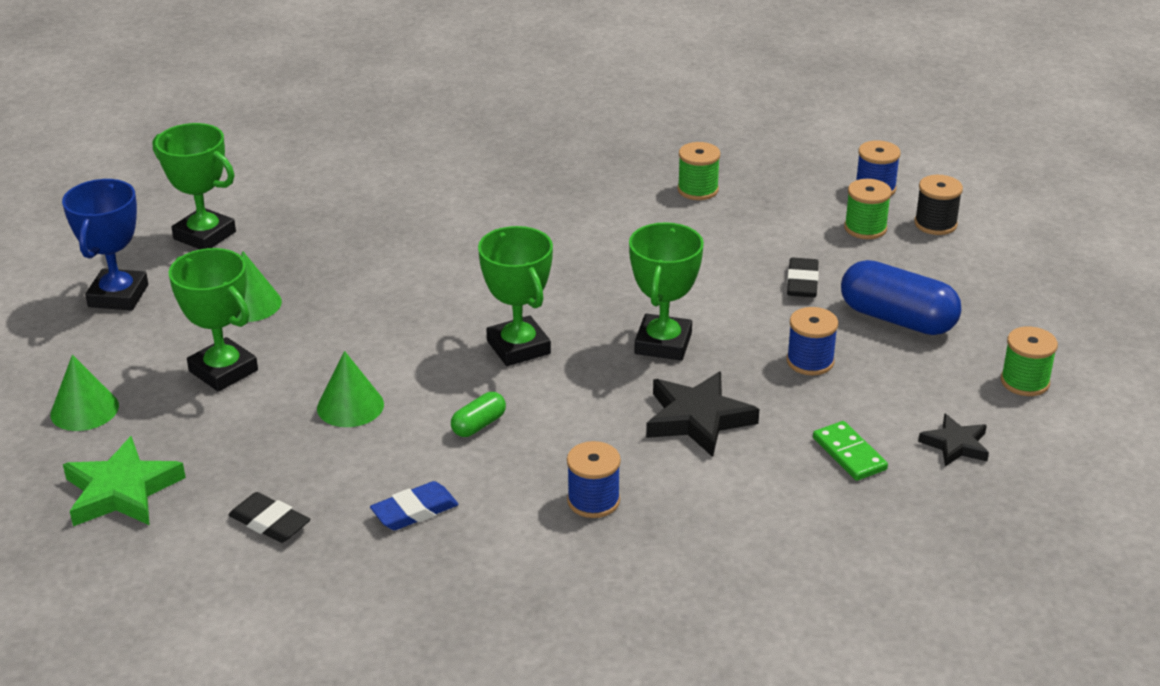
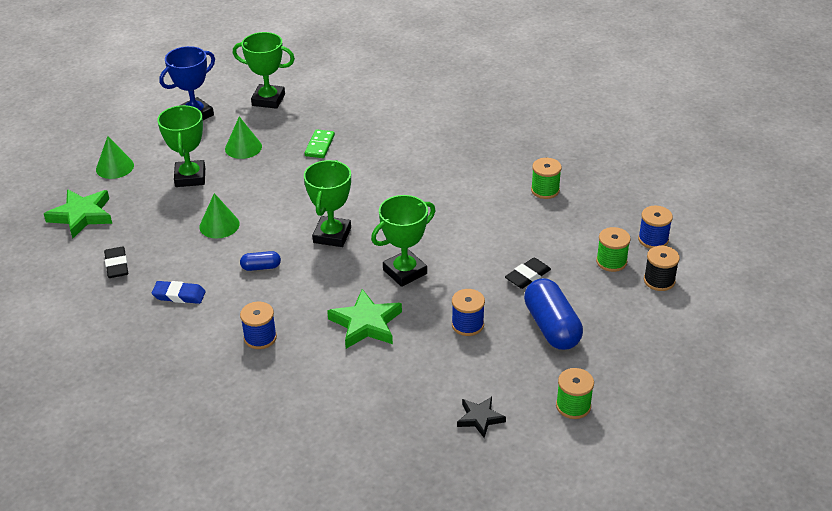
camera: 40 degrees right, 5 degrees up
green trophy [153,123,236,249] -> green trophy turned 60 degrees counterclockwise [233,32,295,109]
green capsule [451,392,506,437] -> blue capsule [240,251,281,271]
black star [646,371,759,457] -> green star [327,289,402,349]
green domino [813,421,888,481] -> green domino moved to [305,129,335,158]

